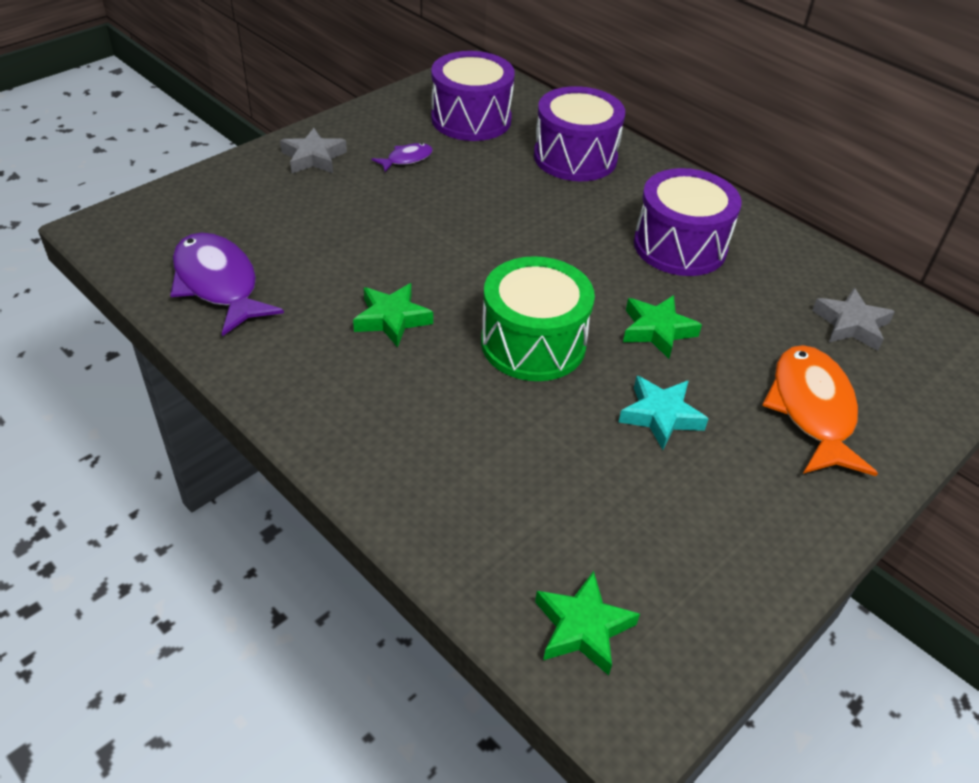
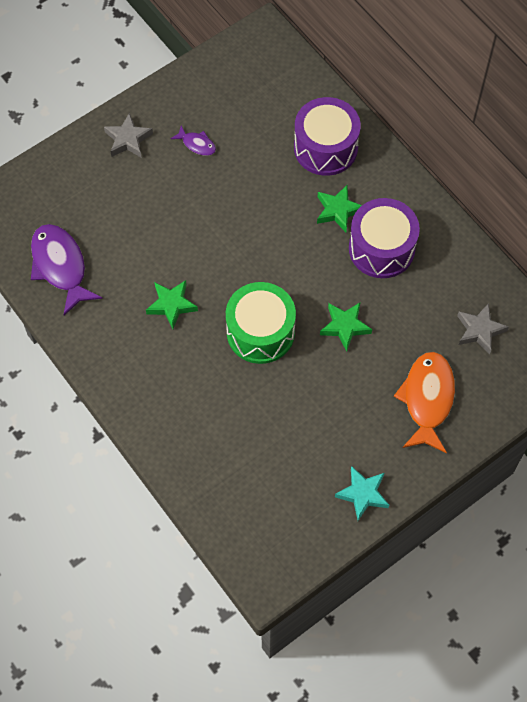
camera: 10 degrees right, 20 degrees up
purple fish [372,143,433,172] -> purple fish turned 60 degrees clockwise [171,125,216,156]
purple drum [431,51,515,141] -> none
green star [535,571,640,675] -> green star moved to [317,185,362,232]
turquoise star [619,376,708,450] -> turquoise star moved to [335,466,389,521]

